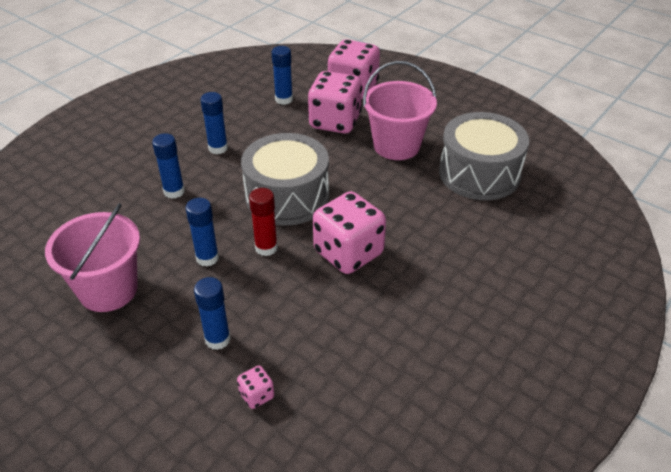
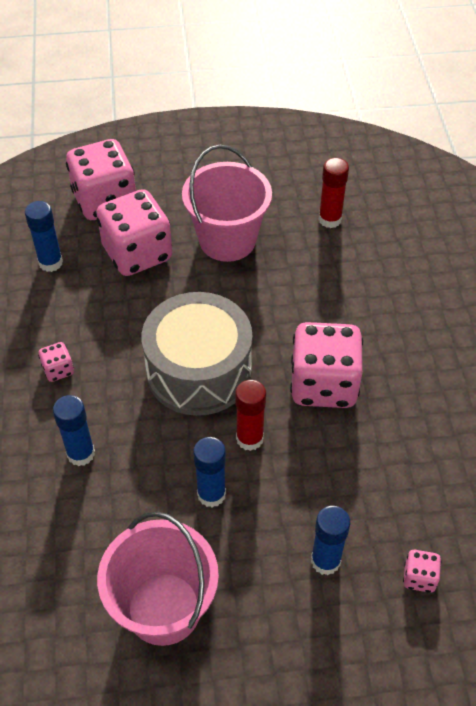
camera: 45 degrees left, 10 degrees up
blue glue stick [200,92,228,154] -> pink dice [38,342,74,382]
grey drum [439,112,529,200] -> red glue stick [319,158,349,228]

